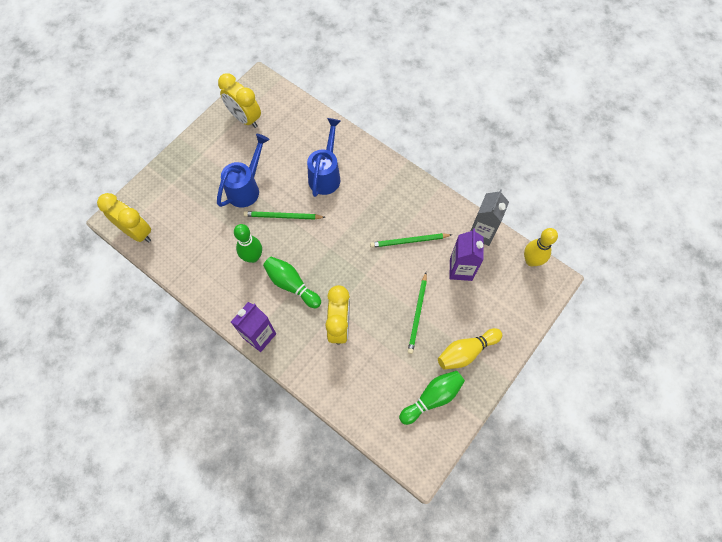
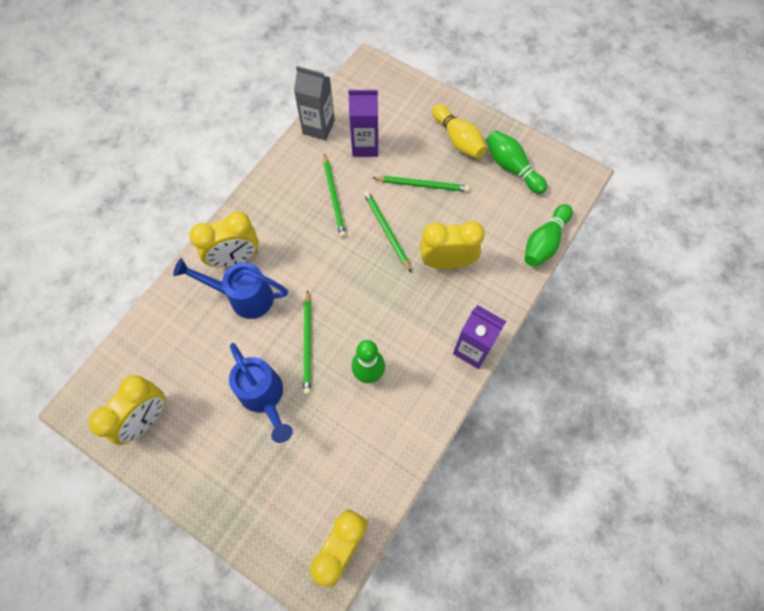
camera: 95 degrees left, 0 degrees up
blue watering can [217,134,270,207] -> blue watering can turned 150 degrees counterclockwise [229,343,293,443]
green bowling pin [263,257,321,308] -> green bowling pin moved to [524,204,573,267]
yellow bowling pin [524,228,558,266] -> none
none -> yellow clock [189,212,259,267]
none -> green pencil [364,191,411,272]

